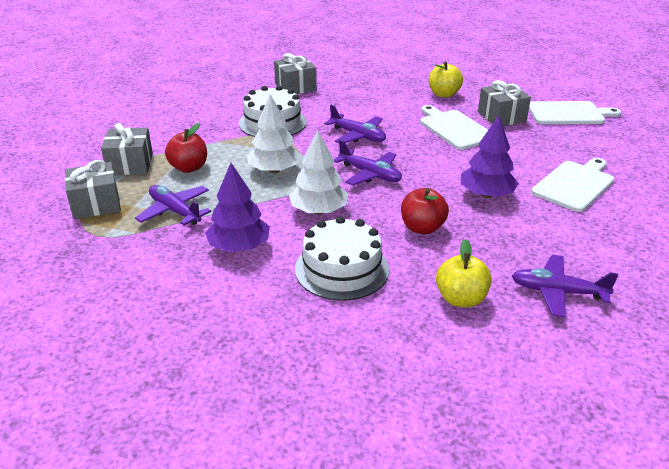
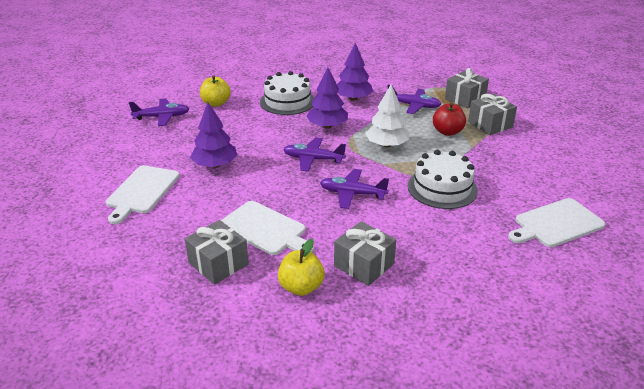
camera: 155 degrees right, 0 degrees up
grey gift [274,53,317,94] -> grey gift moved to [334,221,396,286]
white tree [289,130,348,214] -> purple tree [306,67,348,129]
red apple [401,188,449,234] -> none
white cutting board [529,101,621,124] -> white cutting board moved to [508,198,605,247]

